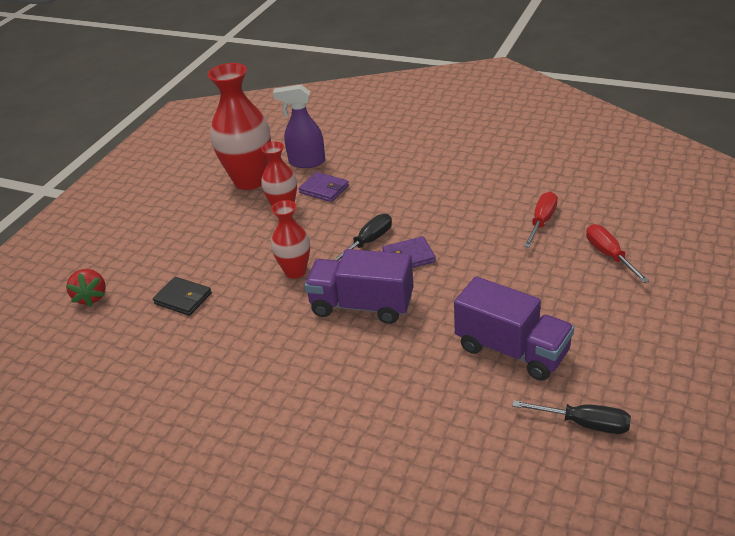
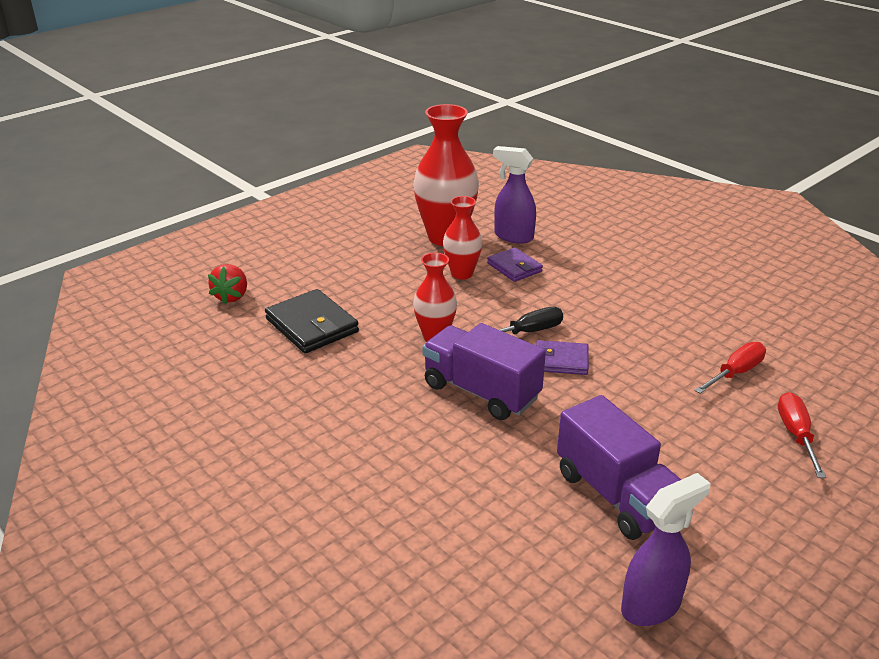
camera: 20 degrees right, 5 degrees down
black wallet [153,277,212,316] -> black wallet [265,289,359,354], size x1.58
black screwdriver [512,400,631,434] -> purple spray bottle [621,473,710,626]

